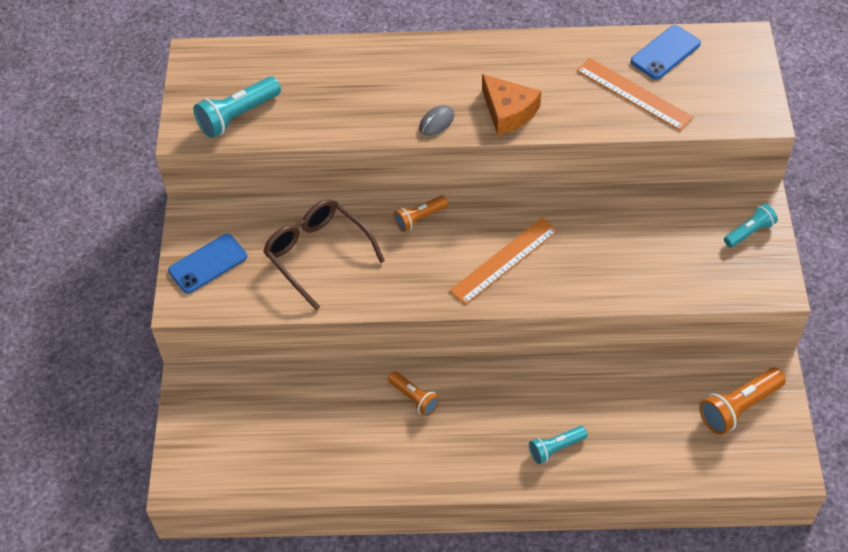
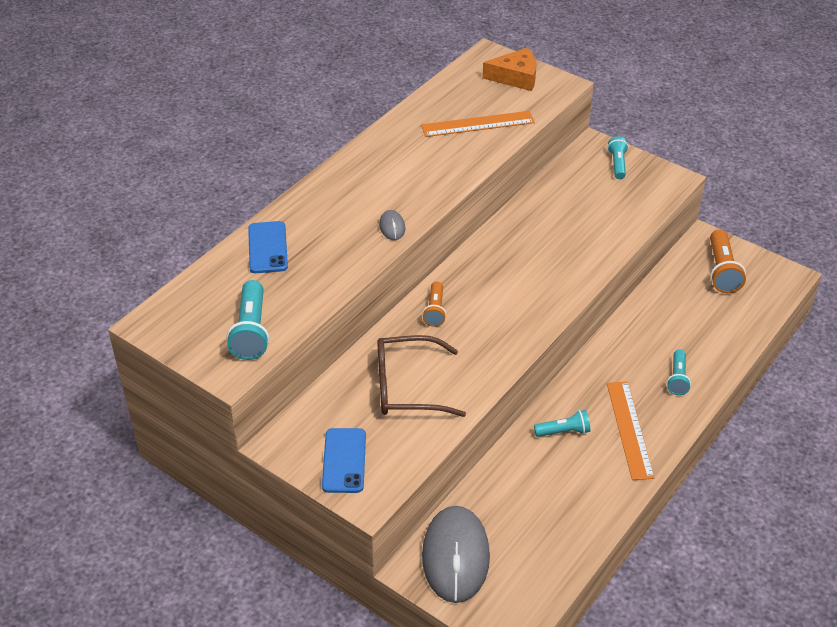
camera: 55 degrees left, 10 degrees down
orange flashlight [388,371,440,416] -> turquoise flashlight [534,410,590,437]
orange ruler [449,218,558,305] -> orange ruler moved to [607,381,655,480]
orange cheese [482,74,541,135] -> orange cheese moved to [483,47,537,91]
blue phone [631,25,701,79] -> blue phone moved to [248,221,288,273]
none -> grey mouse [422,506,490,603]

